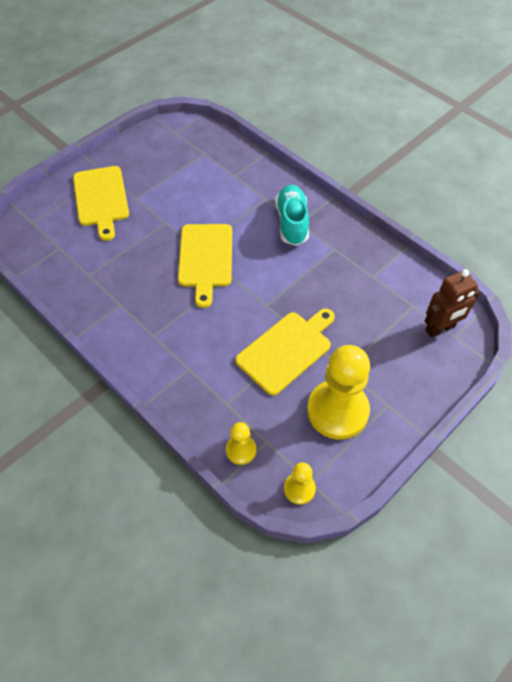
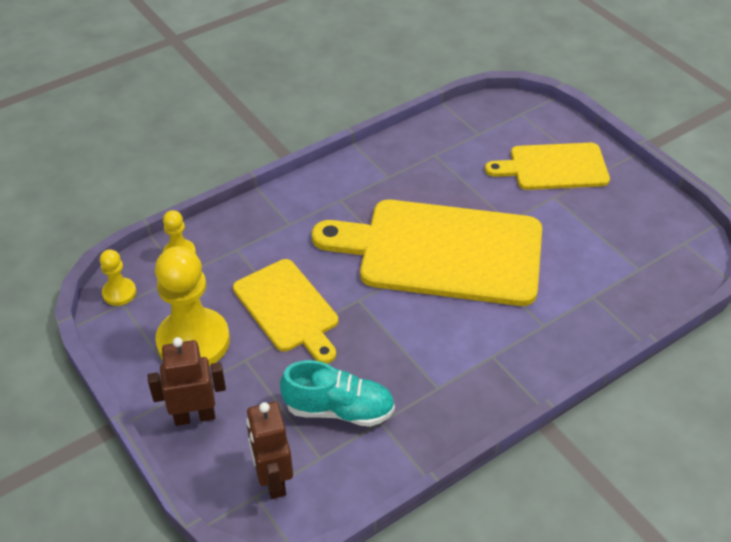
camera: 100 degrees right, 10 degrees down
yellow cutting board [178,224,232,308] -> yellow cutting board [312,200,542,306], size x1.75
turquoise shoe [275,185,309,246] -> turquoise shoe moved to [280,360,395,427]
none -> brown robot [148,337,226,426]

